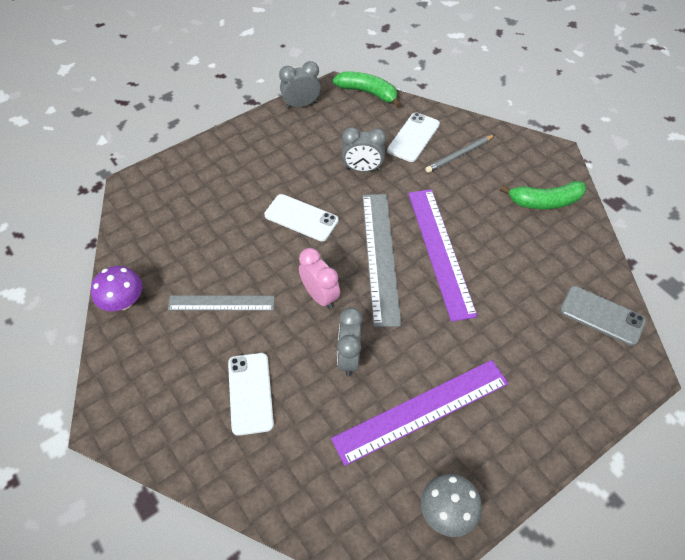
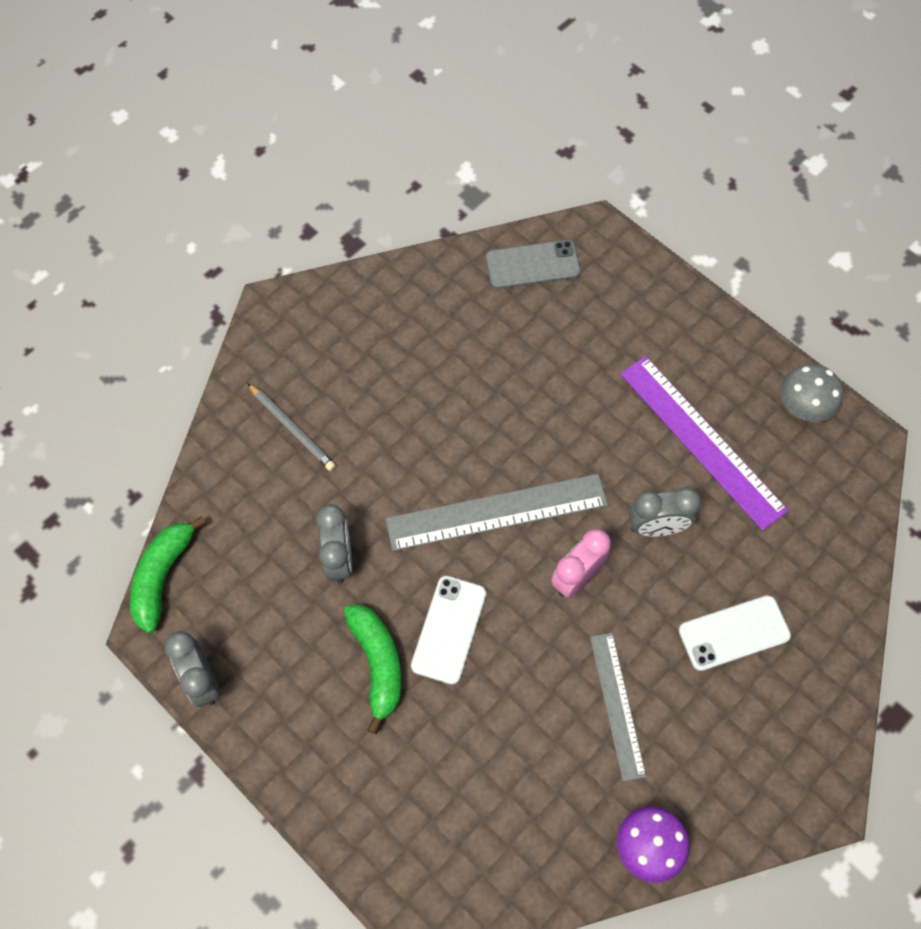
camera: 100 degrees left, 10 degrees up
white phone [387,112,440,162] -> none
purple ruler [408,189,478,322] -> none
green banana [500,181,586,209] -> green banana moved to [344,605,401,734]
grey phone [560,286,646,346] -> grey phone turned 60 degrees clockwise [486,240,581,289]

